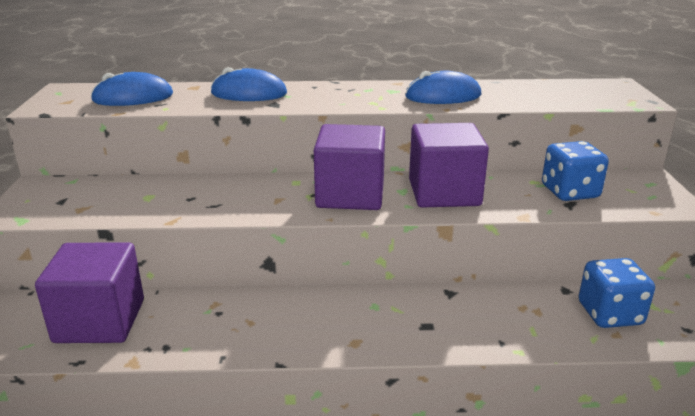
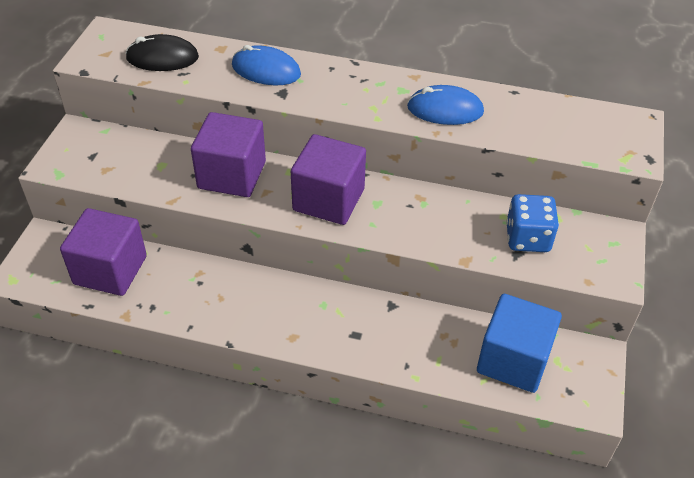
camera: 15 degrees right, 20 degrees up
blue mouse [91,72,173,106] -> black mouse [125,34,199,71]
purple cube [409,123,489,207] -> purple cube moved to [191,112,266,197]
blue dice [579,258,655,328] -> blue cube [477,294,562,393]

